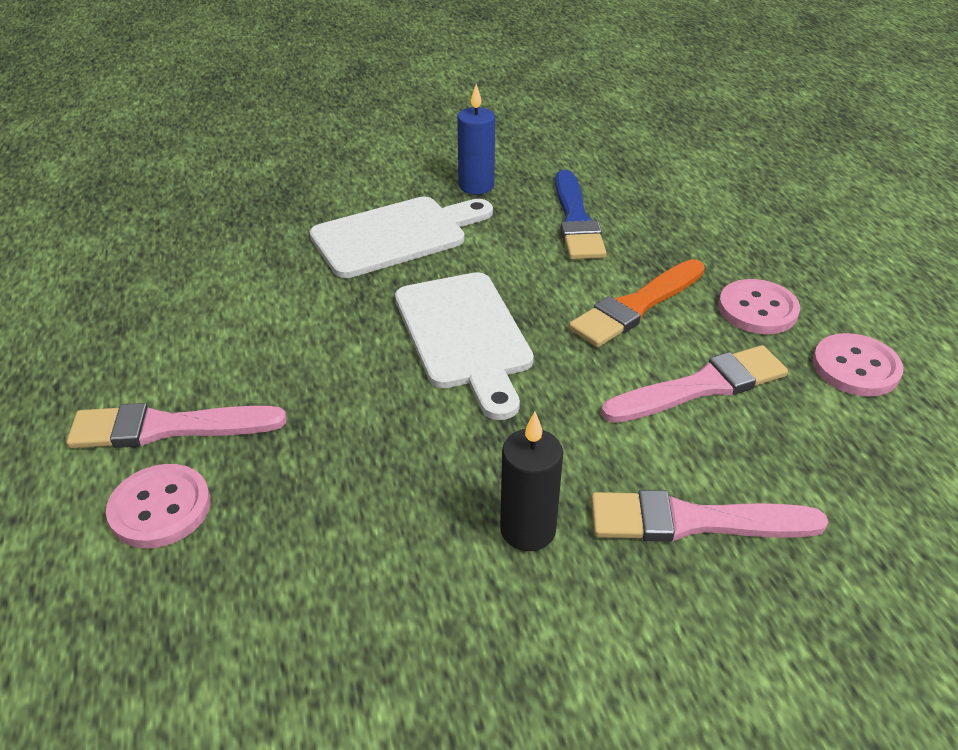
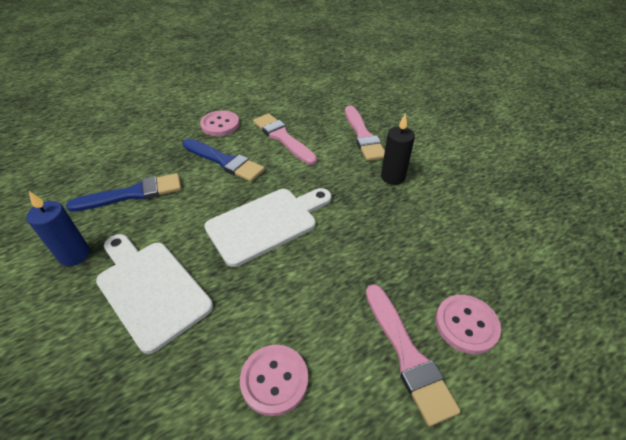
camera: 105 degrees left, 5 degrees up
orange brush [569,259,705,347] -> blue brush [182,138,265,182]
pink button [813,333,903,396] -> pink button moved to [240,345,308,416]

